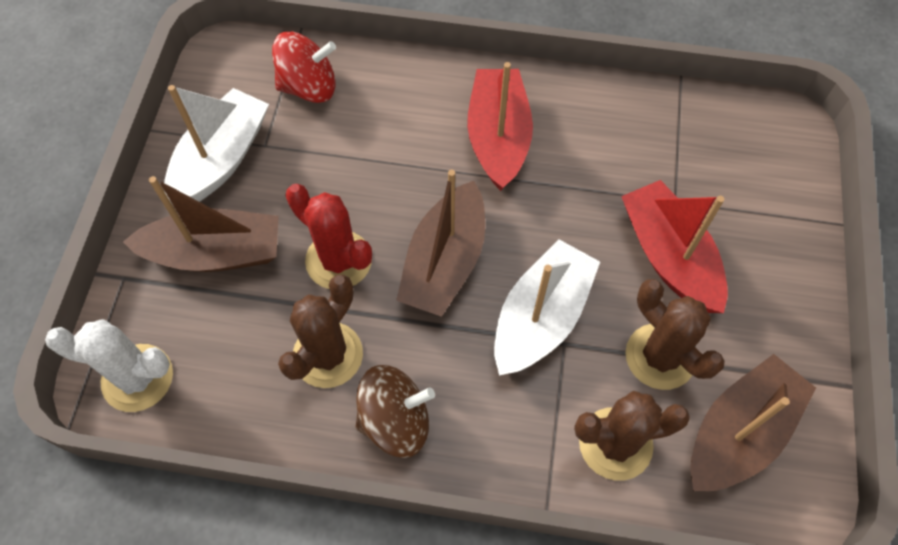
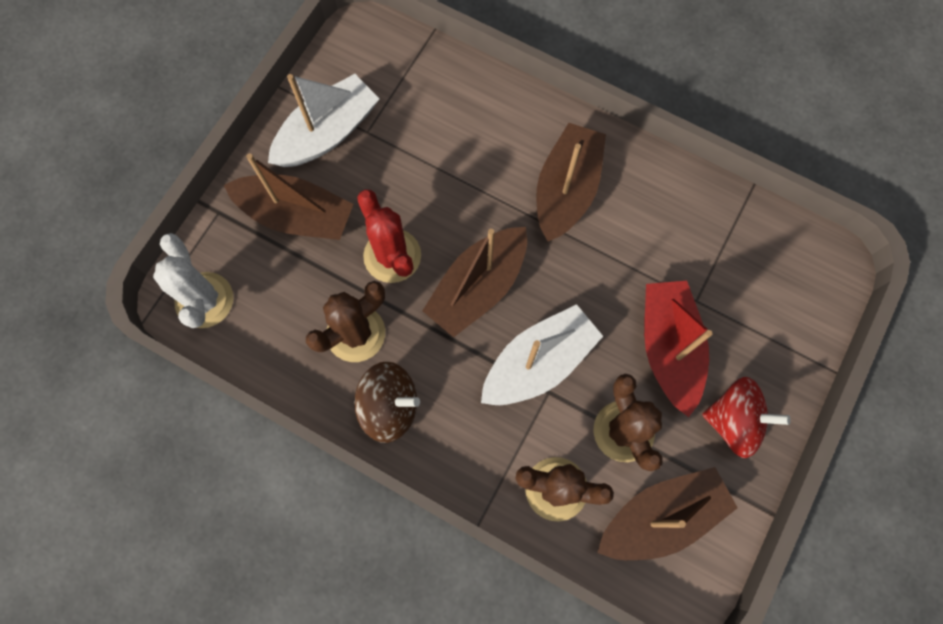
camera: 20 degrees right, 10 degrees up
white cactus [45,319,173,412] -> white cactus turned 45 degrees clockwise [153,233,233,328]
red spinning top [272,32,336,103] -> red spinning top moved to [702,377,791,458]
red boat [467,62,533,191] -> brown boat [536,123,606,241]

